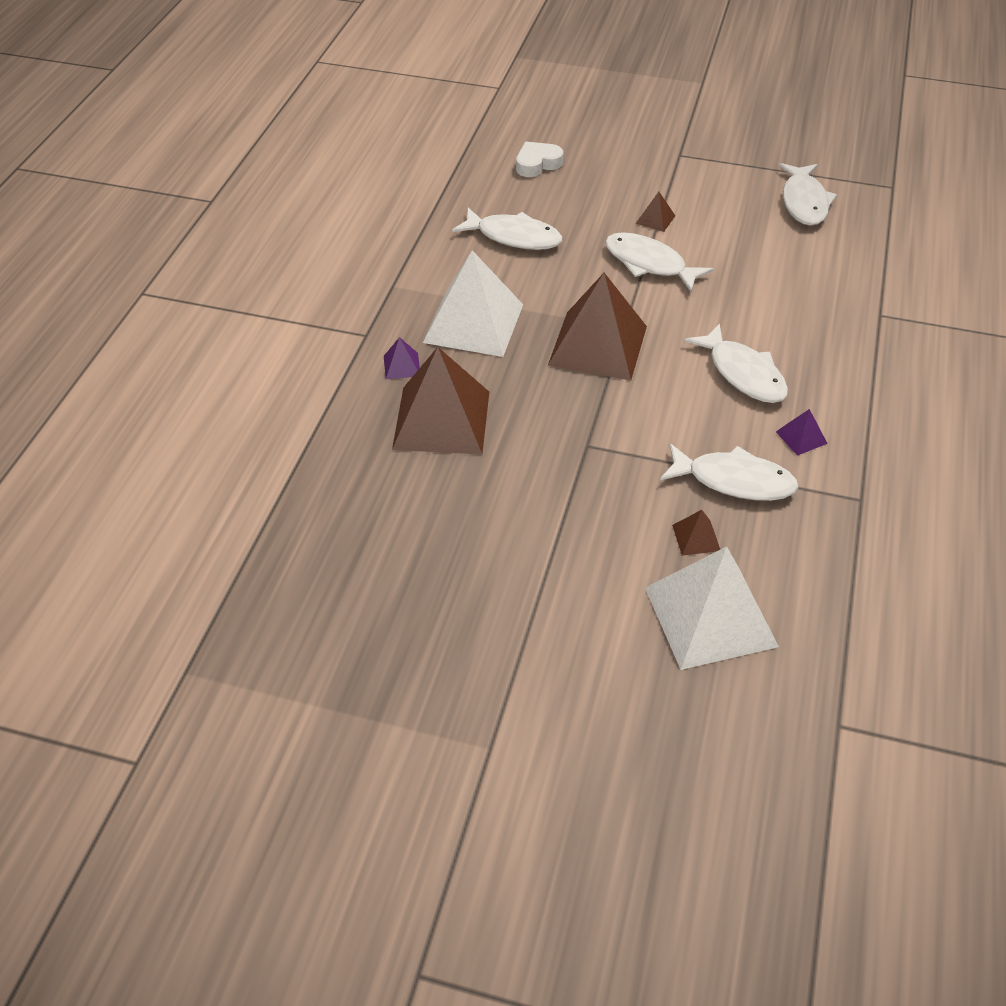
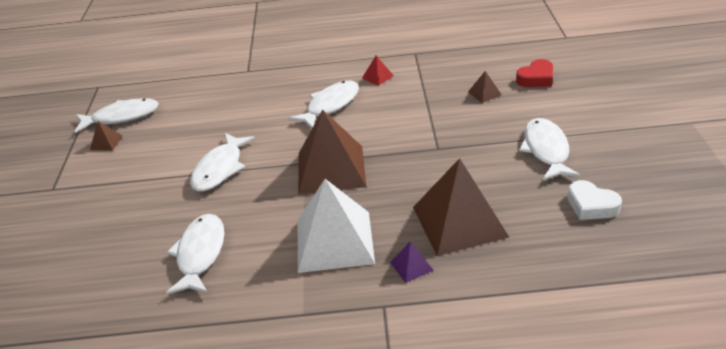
camera: 105 degrees left, 10 degrees down
white heart [516,142,563,177] -> white heart moved to [568,180,622,220]
brown pyramid [635,192,675,232] -> brown pyramid moved to [90,121,123,151]
white pyramid [645,546,779,670] -> red heart [516,59,553,87]
white fish [660,443,799,501] -> white fish moved to [519,118,581,181]
purple pyramid [776,409,828,456] -> red pyramid [362,56,394,86]

